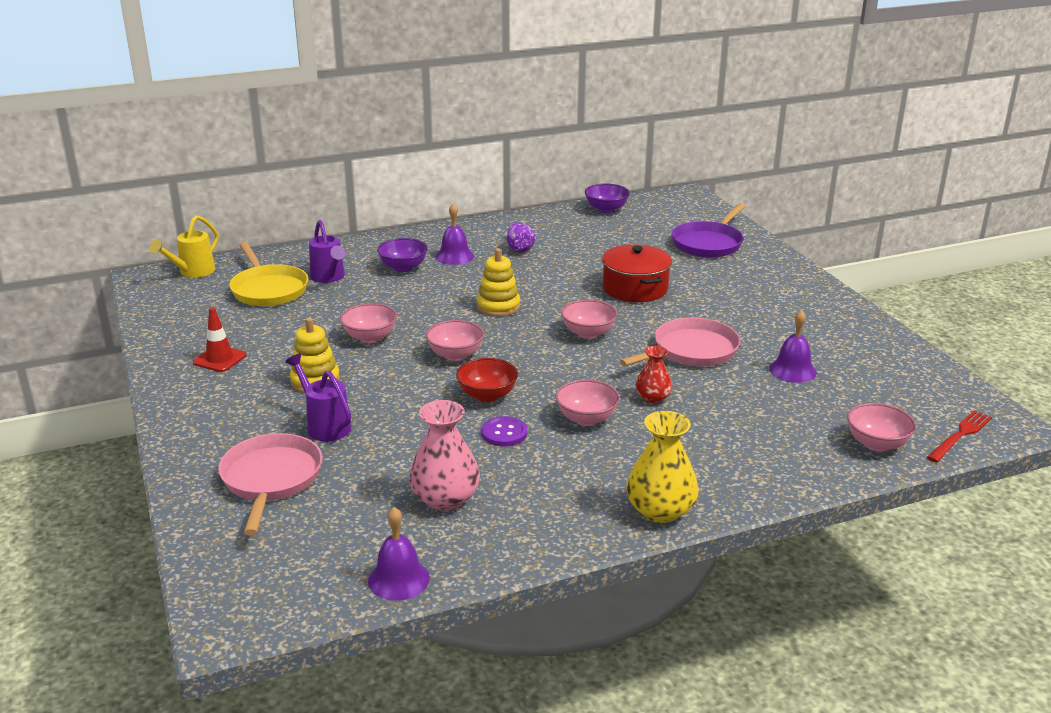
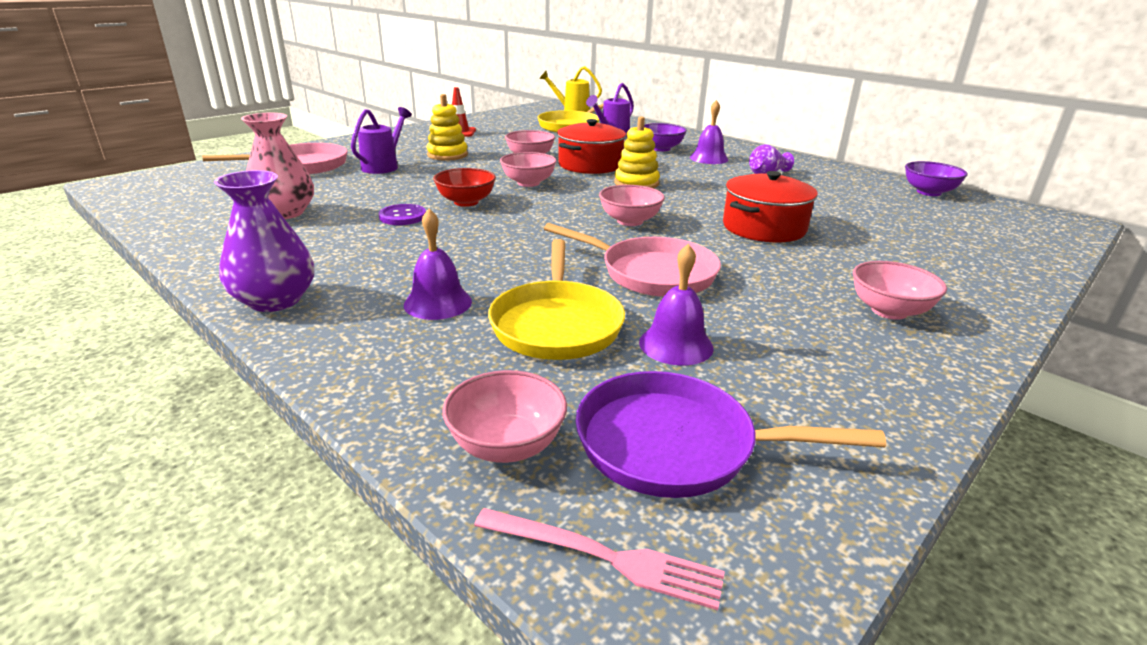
camera: 65 degrees right, 0 degrees up
purple bell [368,507,430,601] -> purple bell moved to [404,209,472,320]
pink bowl [556,379,620,426] -> pink bowl moved to [853,261,947,320]
yellow vase [626,411,699,523] -> purple vase [214,170,314,312]
red vase [635,346,672,404] -> none
purple pan [672,203,745,258] -> purple pan moved to [576,371,886,498]
red fork [927,410,992,462] -> pink fork [474,508,725,610]
none -> yellow pan [488,239,625,360]
none -> red pot [557,119,626,174]

